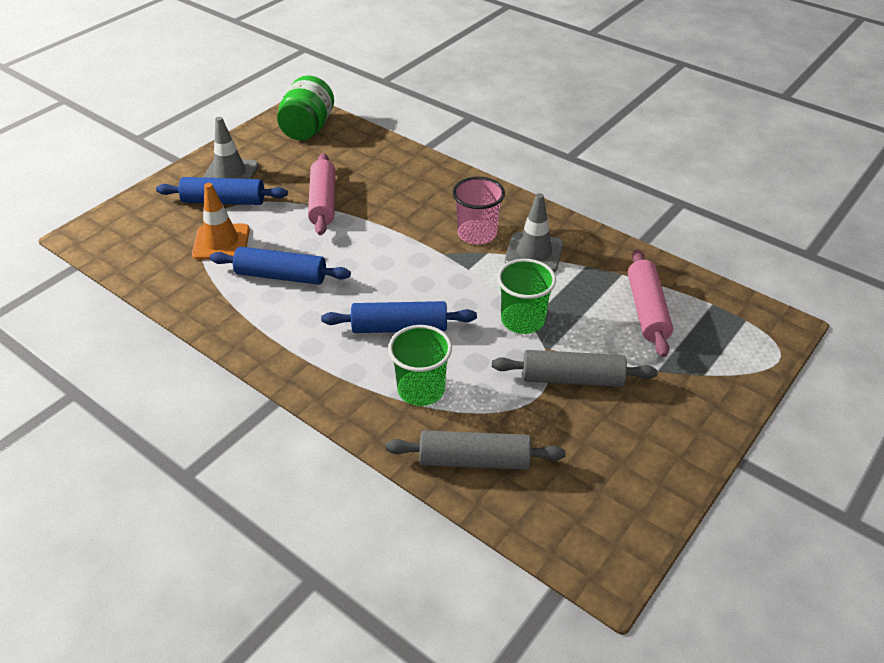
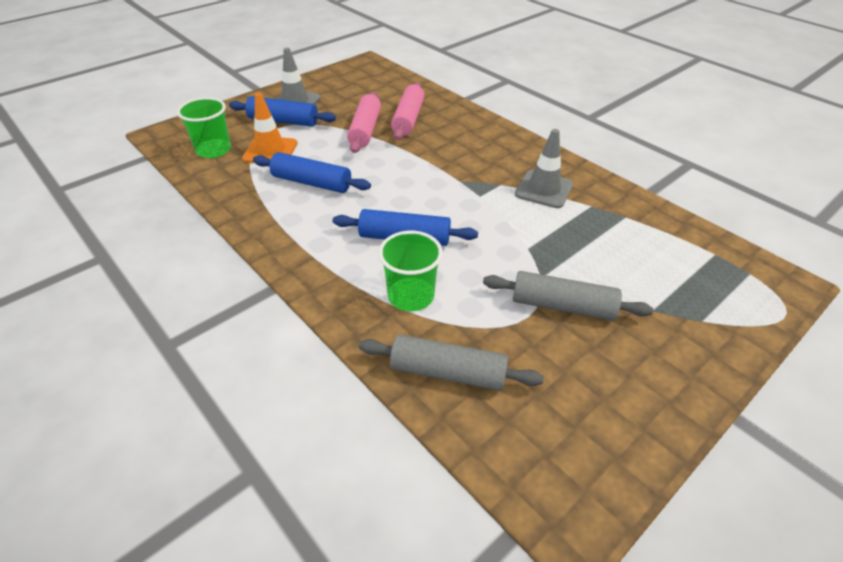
camera: 10 degrees right, 0 degrees up
green jar [277,76,334,141] -> none
pink cup [452,177,505,244] -> none
green cup [497,259,556,334] -> green cup moved to [177,97,231,158]
pink rolling pin [628,249,673,357] -> pink rolling pin moved to [391,82,424,140]

